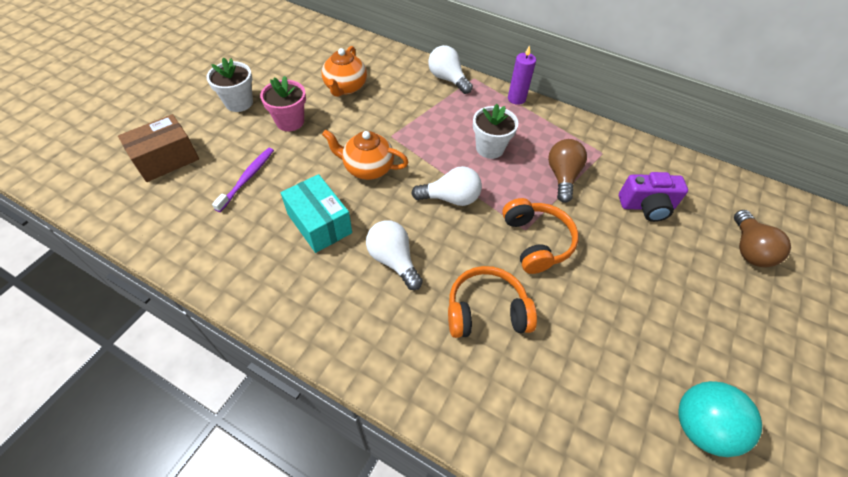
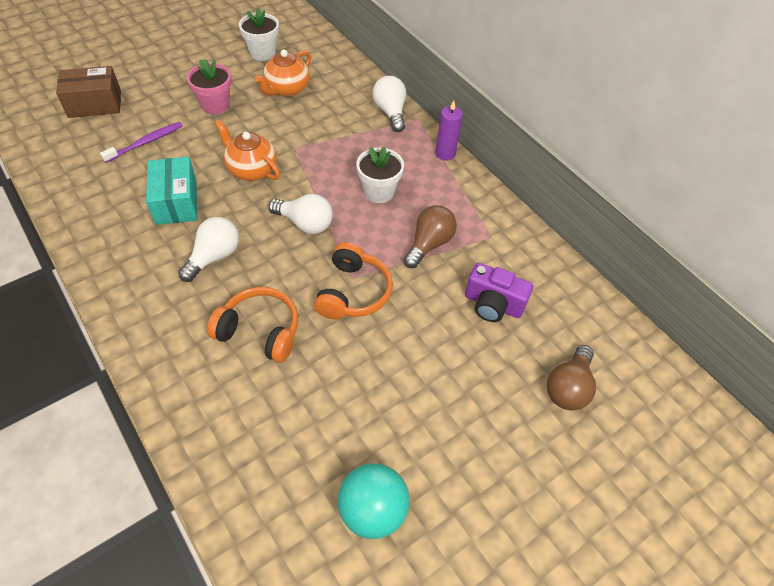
camera: 25 degrees right, 0 degrees up
white flower pot [207,57,253,112] -> white flower pot moved to [239,8,279,61]
white light bulb [366,220,423,290] -> white light bulb turned 45 degrees clockwise [178,217,239,282]

